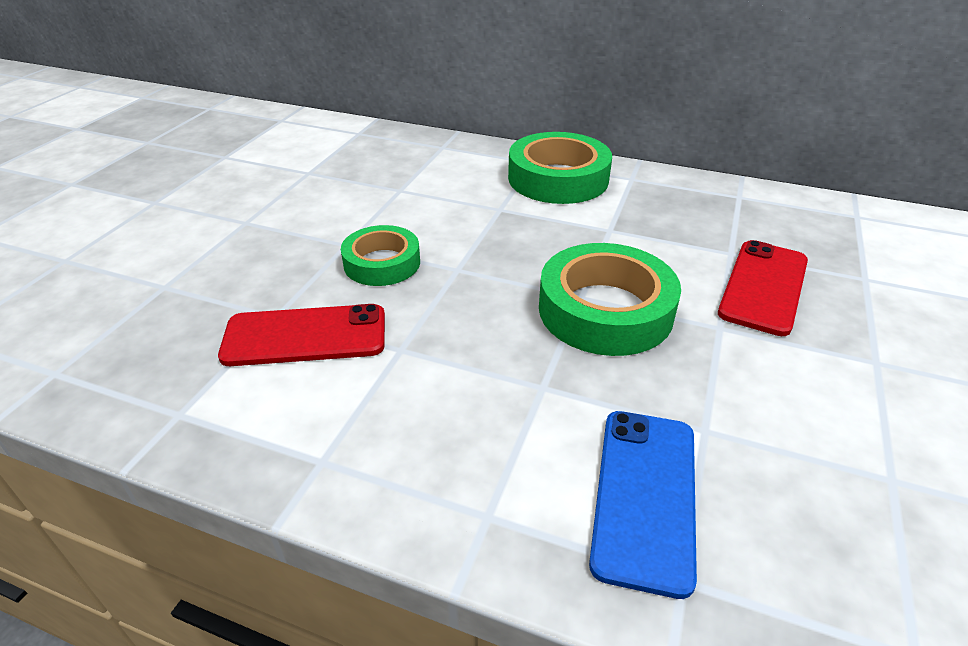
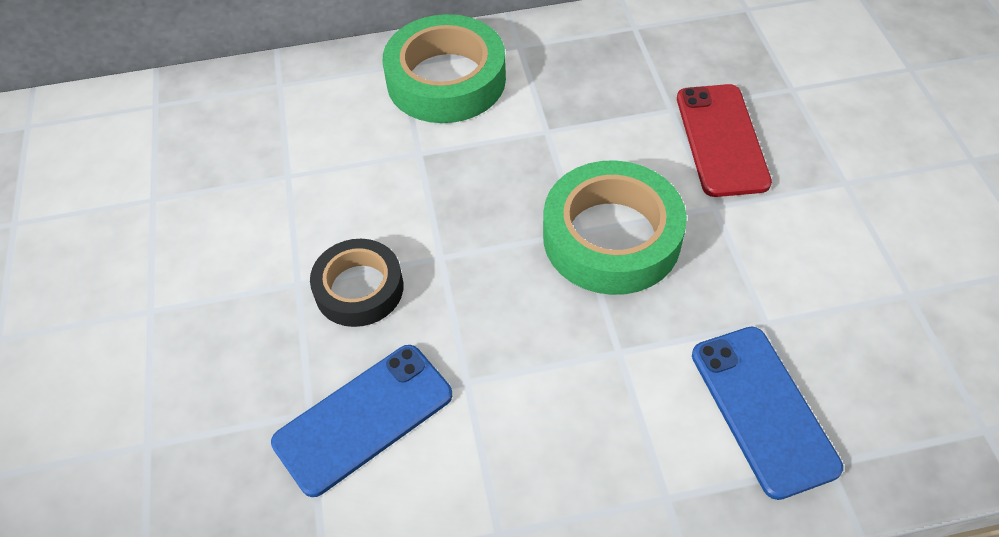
camera: 30 degrees left, 15 degrees up
red phone [218,304,385,366] -> blue phone [271,345,452,497]
green tape [341,225,420,286] -> black tape [310,239,403,327]

